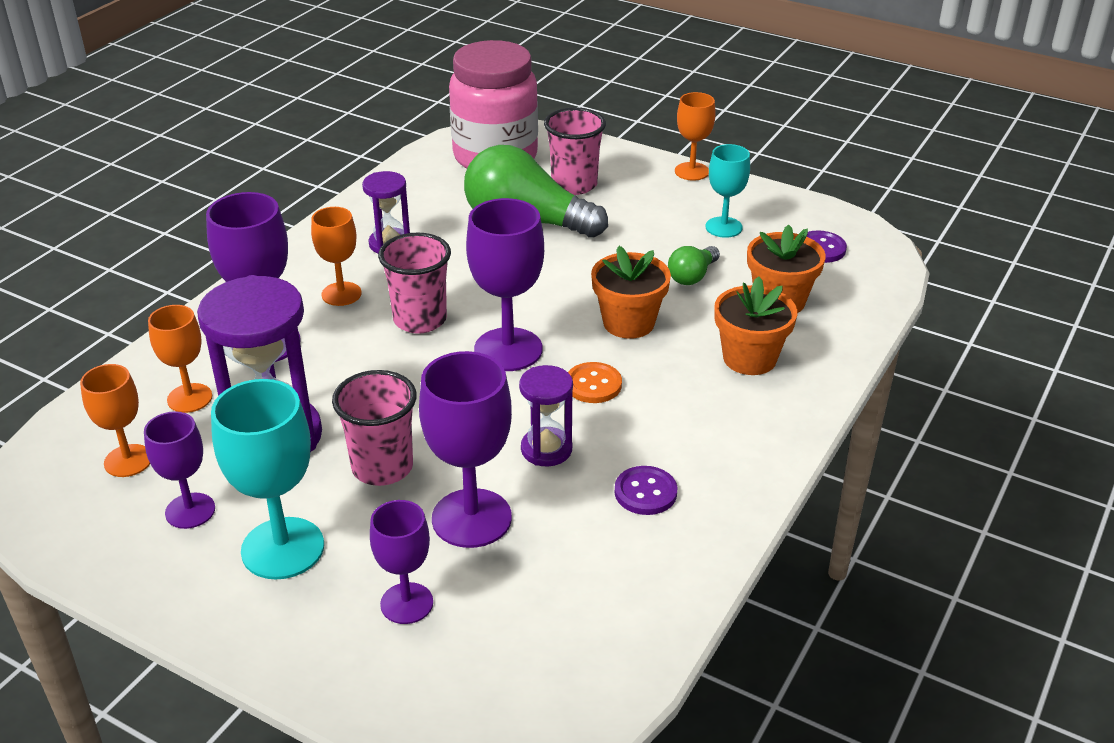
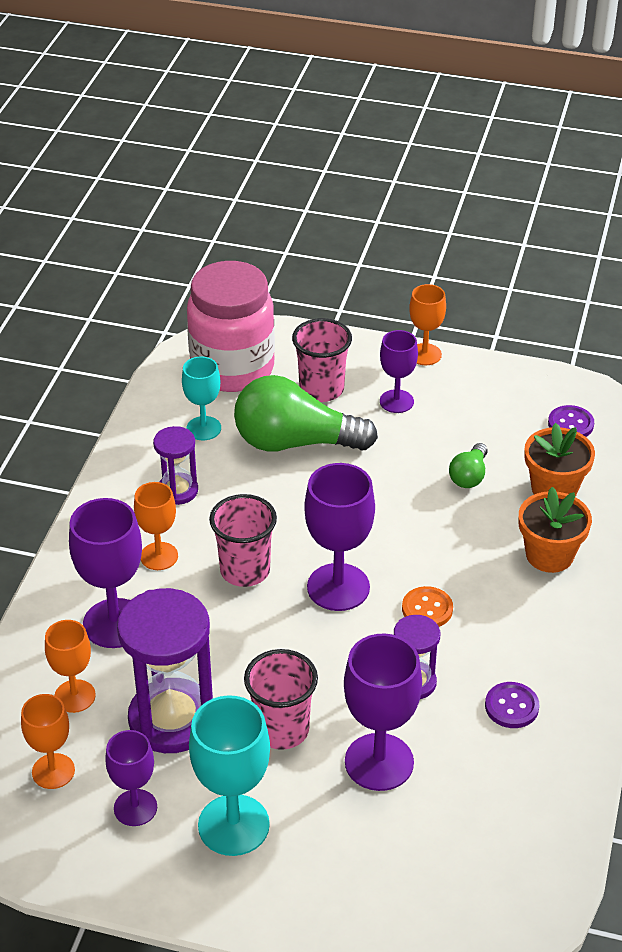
camera: 15 degrees left, 5 degrees up
purple goblet [370,500,433,624] -> purple goblet moved to [380,330,418,413]
orange flower pot [591,246,671,339] -> none
turquoise goblet [705,144,750,238] -> turquoise goblet moved to [182,356,221,440]

